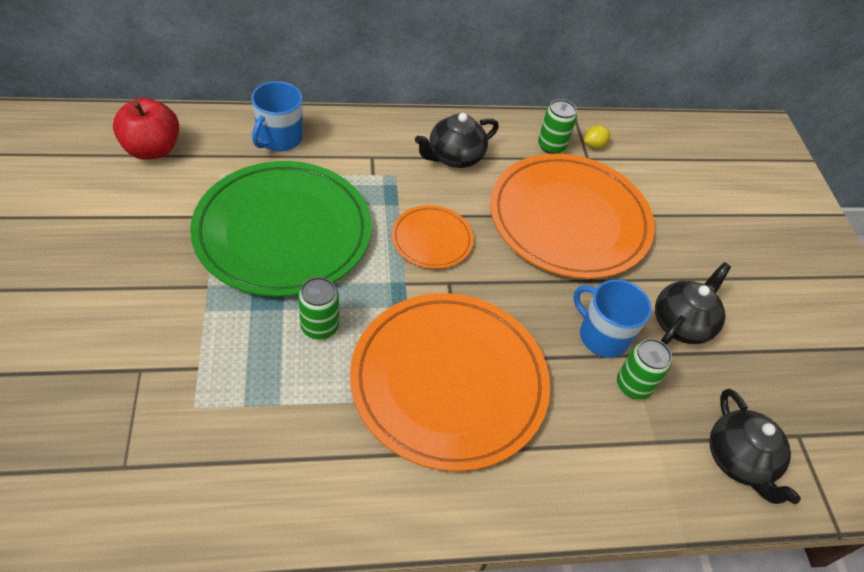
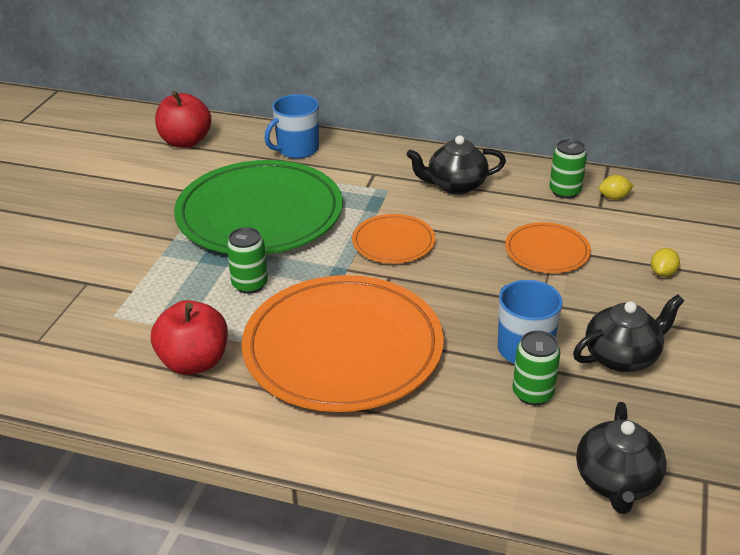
camera: 30 degrees right, 15 degrees down
orange plate [490,153,655,279] -> orange plate [505,222,591,273], size x0.48
none -> red apple [151,300,228,375]
none -> yellow lemon [651,248,680,277]

